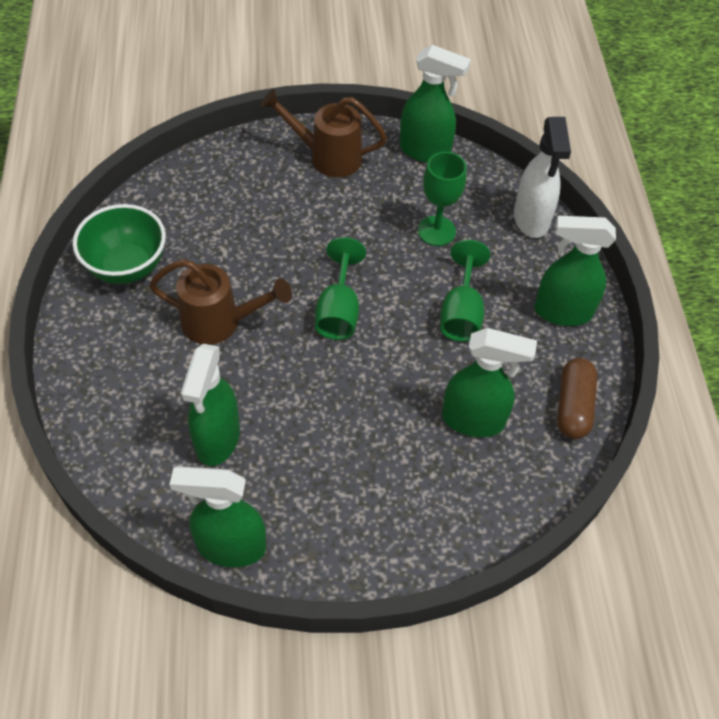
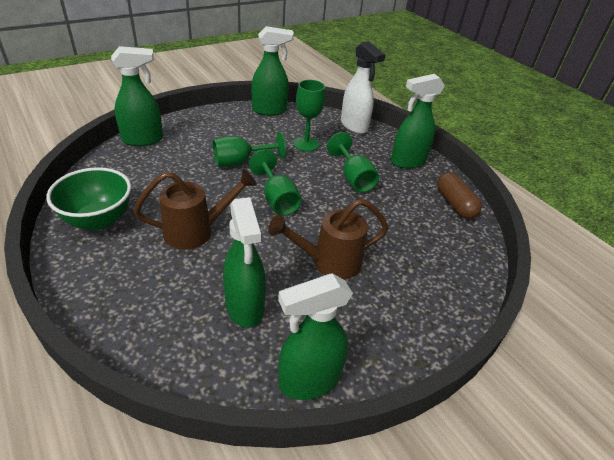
camera: 30 degrees left, 15 degrees down
brown watering can [261,89,387,177] -> brown watering can moved to [268,199,388,280]
green spray bottle [442,328,537,437] -> green spray bottle moved to [111,46,163,146]
none -> green goblet [213,131,286,167]

